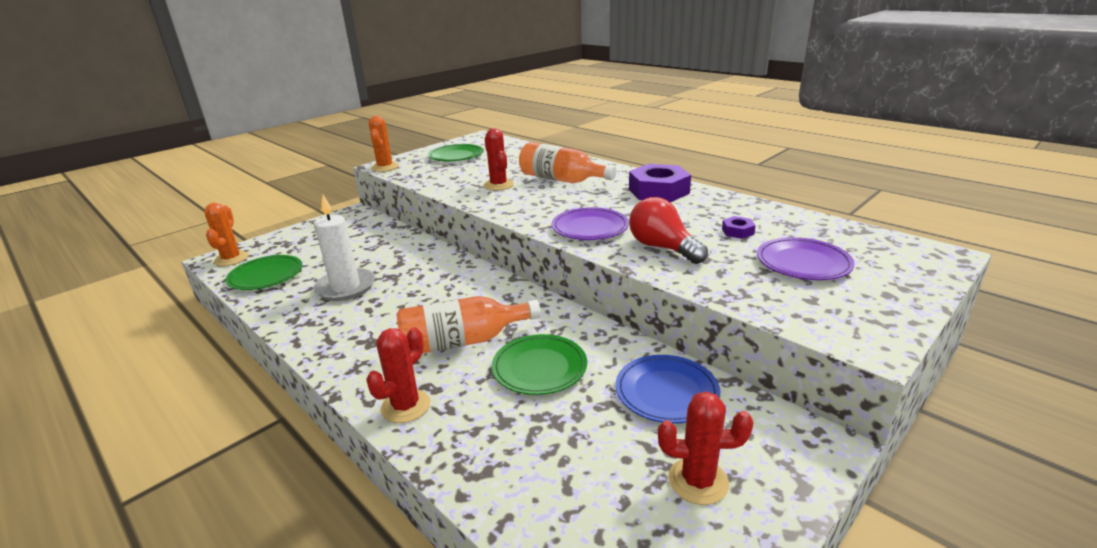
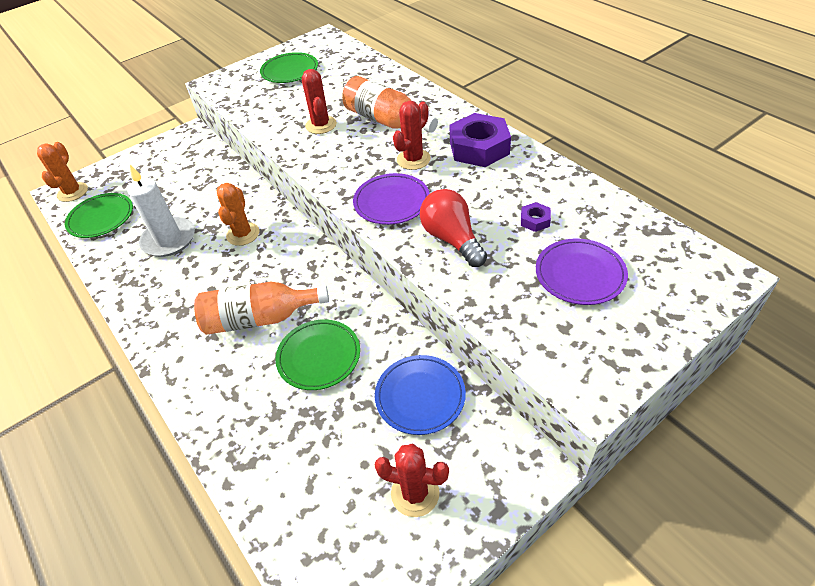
camera: 10 degrees right, 20 degrees up
red cactus [366,327,430,423] -> red cactus moved to [393,101,431,170]
orange cactus [369,116,399,172] -> orange cactus moved to [216,183,259,246]

